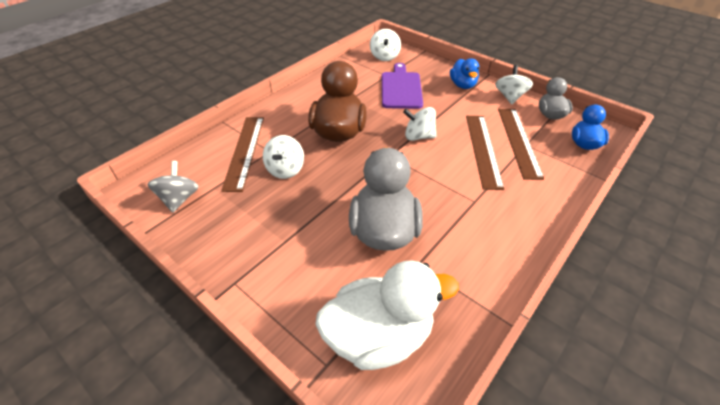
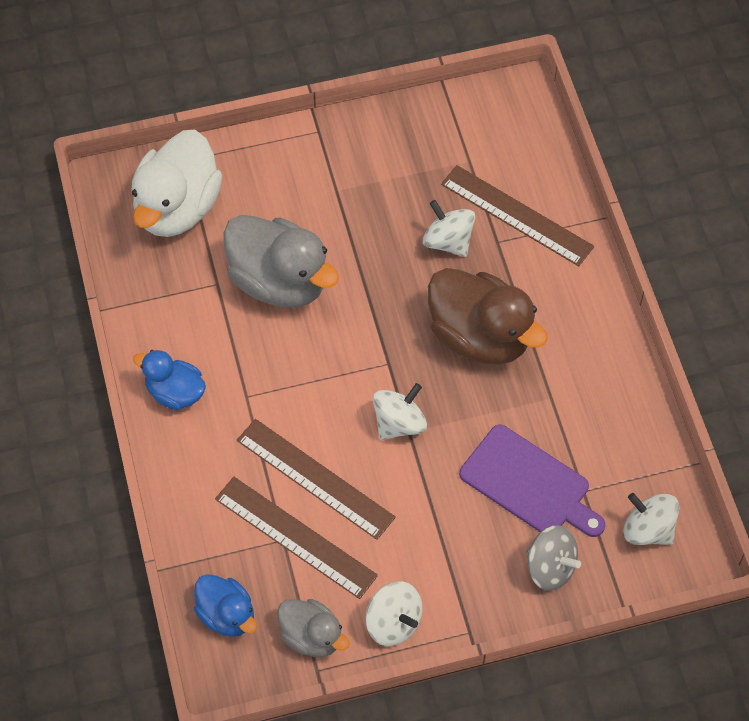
camera: 125 degrees right, 15 degrees up
grey spinning top [147,161,199,213] -> grey spinning top moved to [526,525,581,591]
blue duck [450,58,479,89] -> blue duck moved to [133,350,206,410]

